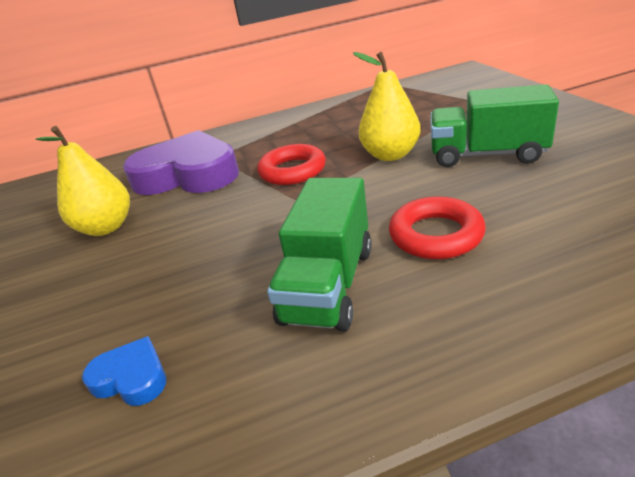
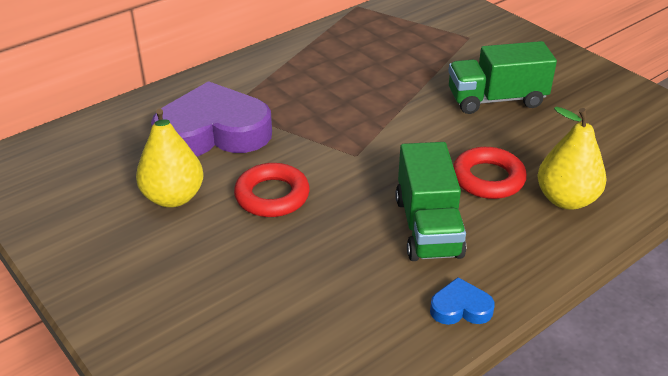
camera: 25 degrees left, 5 degrees up
blue heart [82,336,166,406] -> blue heart moved to [430,277,495,325]
red ring [257,144,326,185] -> red ring moved to [234,163,310,217]
yellow pear [353,52,421,161] -> yellow pear moved to [537,107,606,209]

